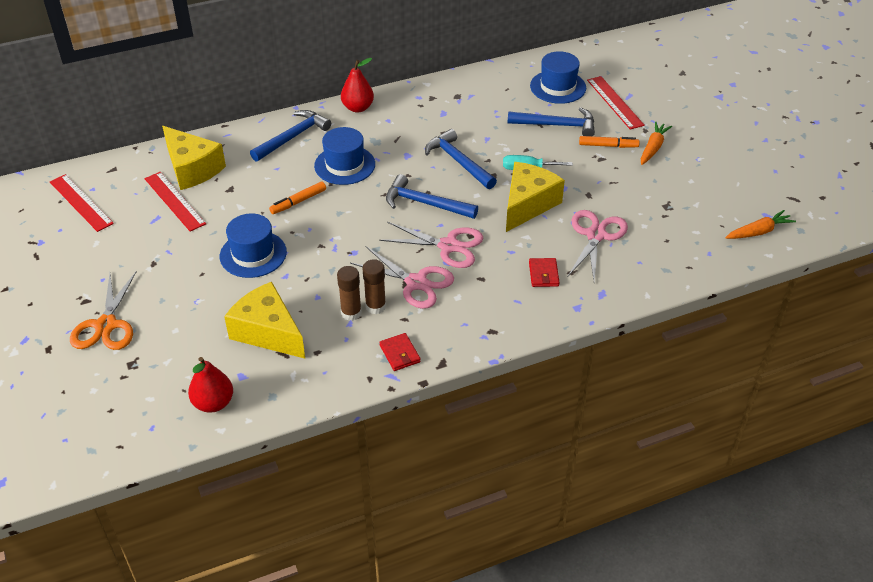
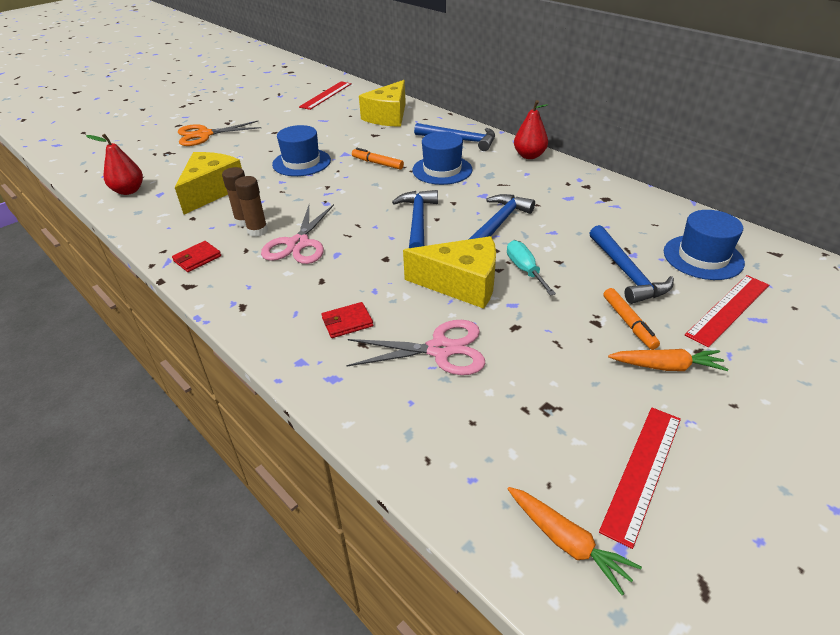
camera: 70 degrees right, 5 degrees down
red ruler [144,172,206,232] -> red ruler moved to [599,407,681,549]
pink scissors [379,222,483,268] -> none

